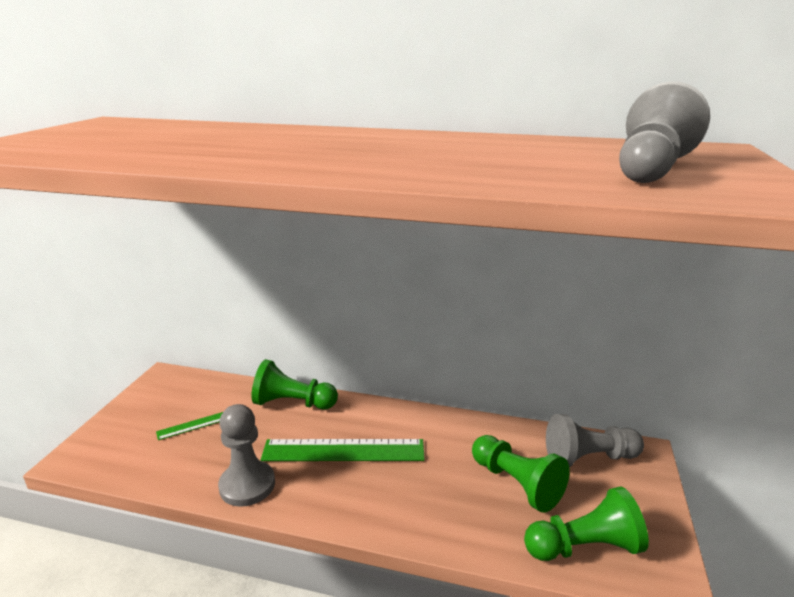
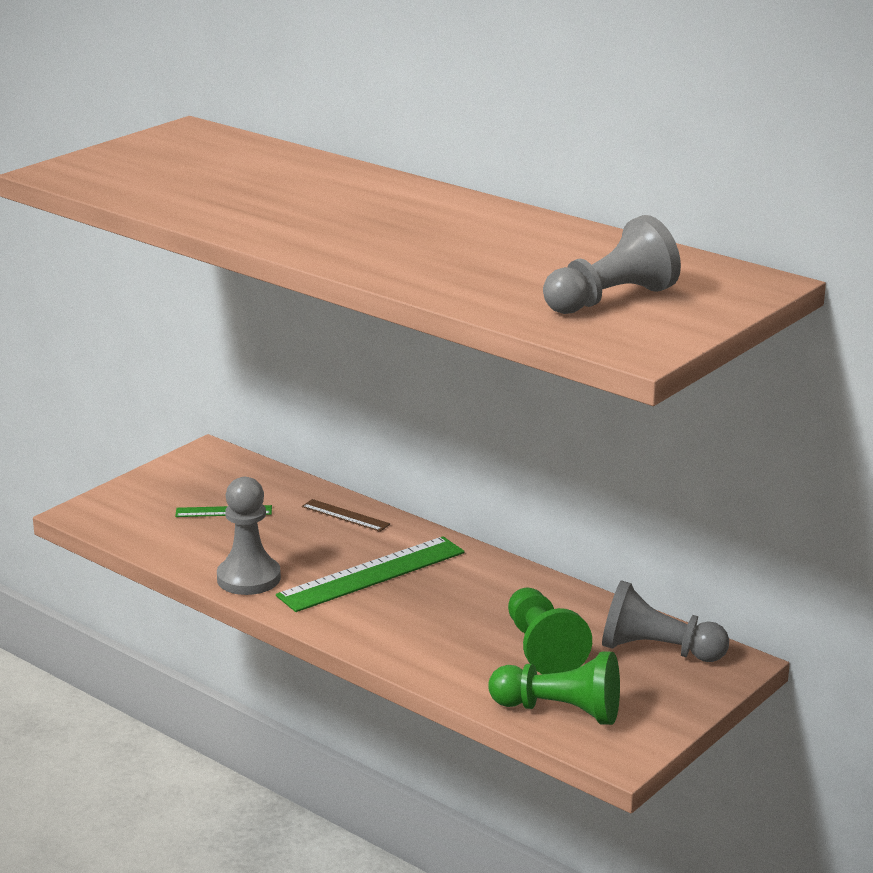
camera: 25 degrees right, 0 degrees up
green pawn [251,359,338,410] -> brown ruler [302,499,390,532]
green ruler [261,439,425,461] -> green ruler turned 60 degrees counterclockwise [276,536,465,612]

